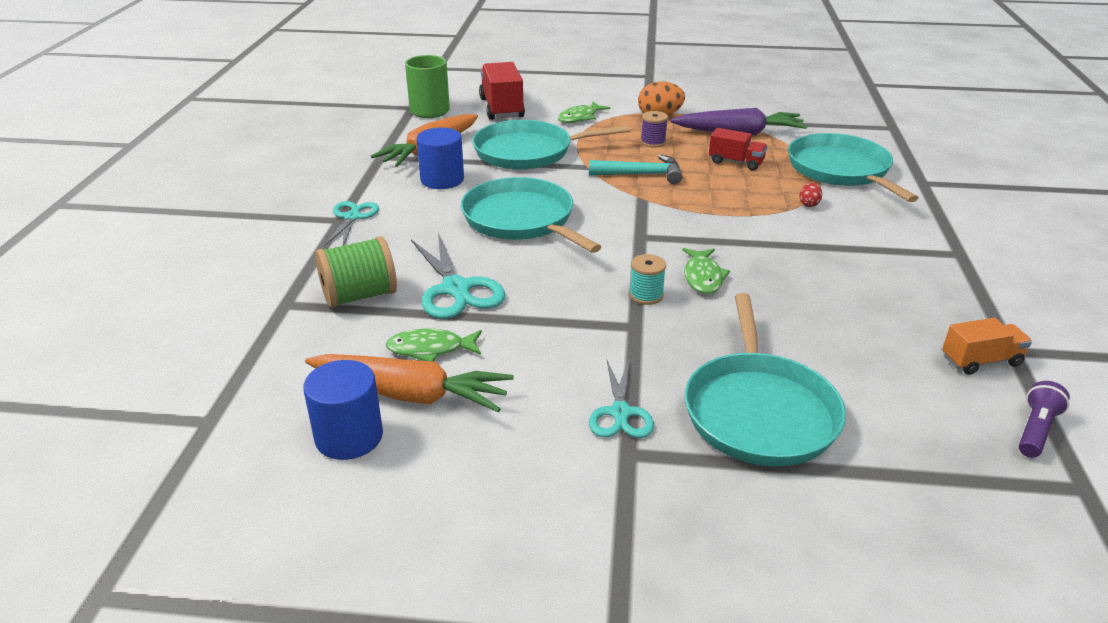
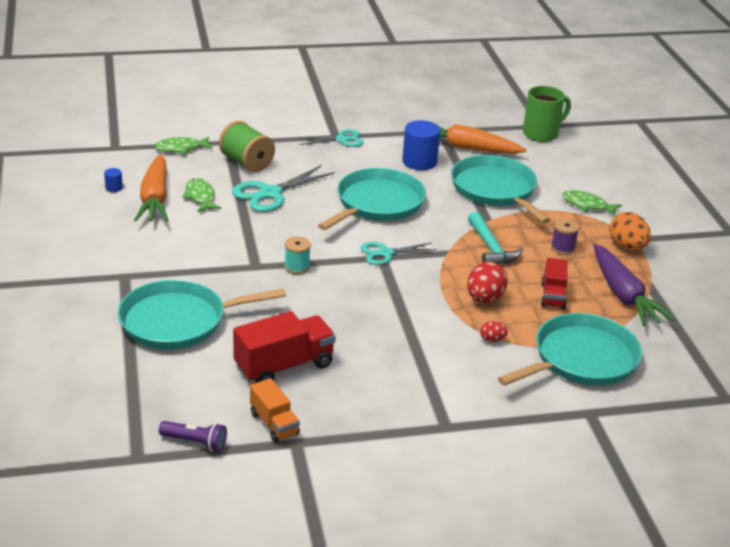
camera: 70 degrees right, 0 degrees up
blue cylinder [303,360,383,460] -> blue cylinder [104,168,123,192], size x0.46
red truck [479,62,525,120] -> red truck moved to [233,311,336,383]
turquoise scissors [589,359,654,438] -> turquoise scissors moved to [361,242,437,265]
green fish [682,248,730,294] -> green fish moved to [154,137,213,154]
none -> red egg [467,262,508,303]

